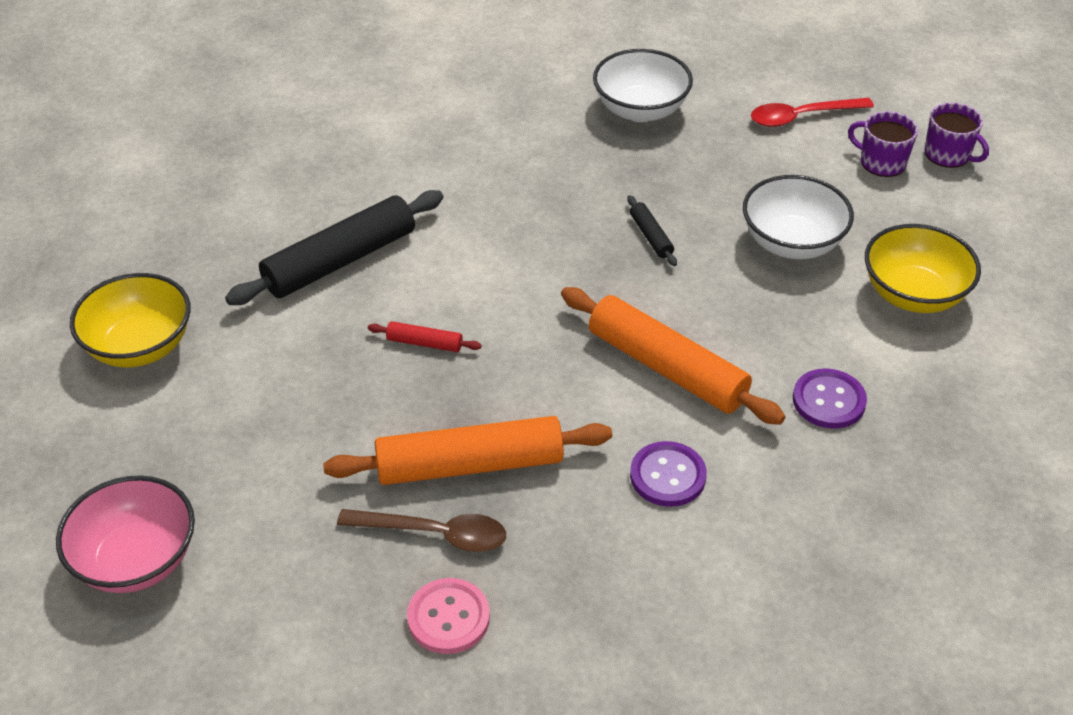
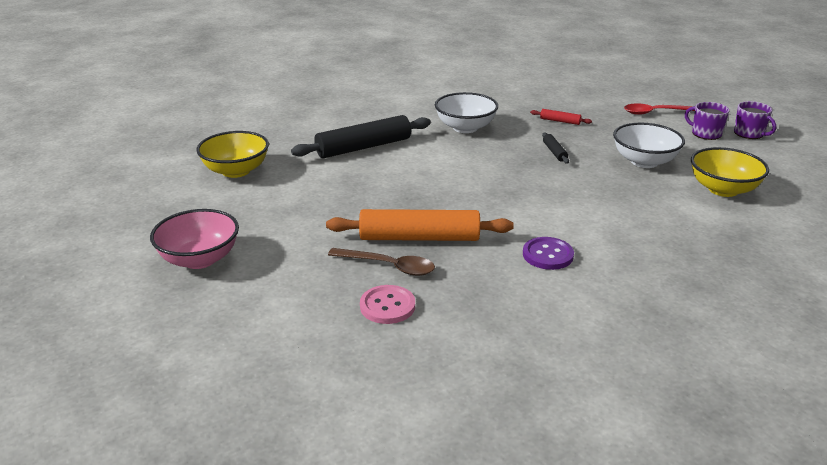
camera: 10 degrees right, 15 degrees down
red rolling pin [368,321,482,352] -> red rolling pin moved to [530,109,592,125]
orange rolling pin [561,287,785,425] -> none
white bowl [593,49,693,122] -> white bowl moved to [435,92,498,133]
purple button [793,368,867,429] -> none

